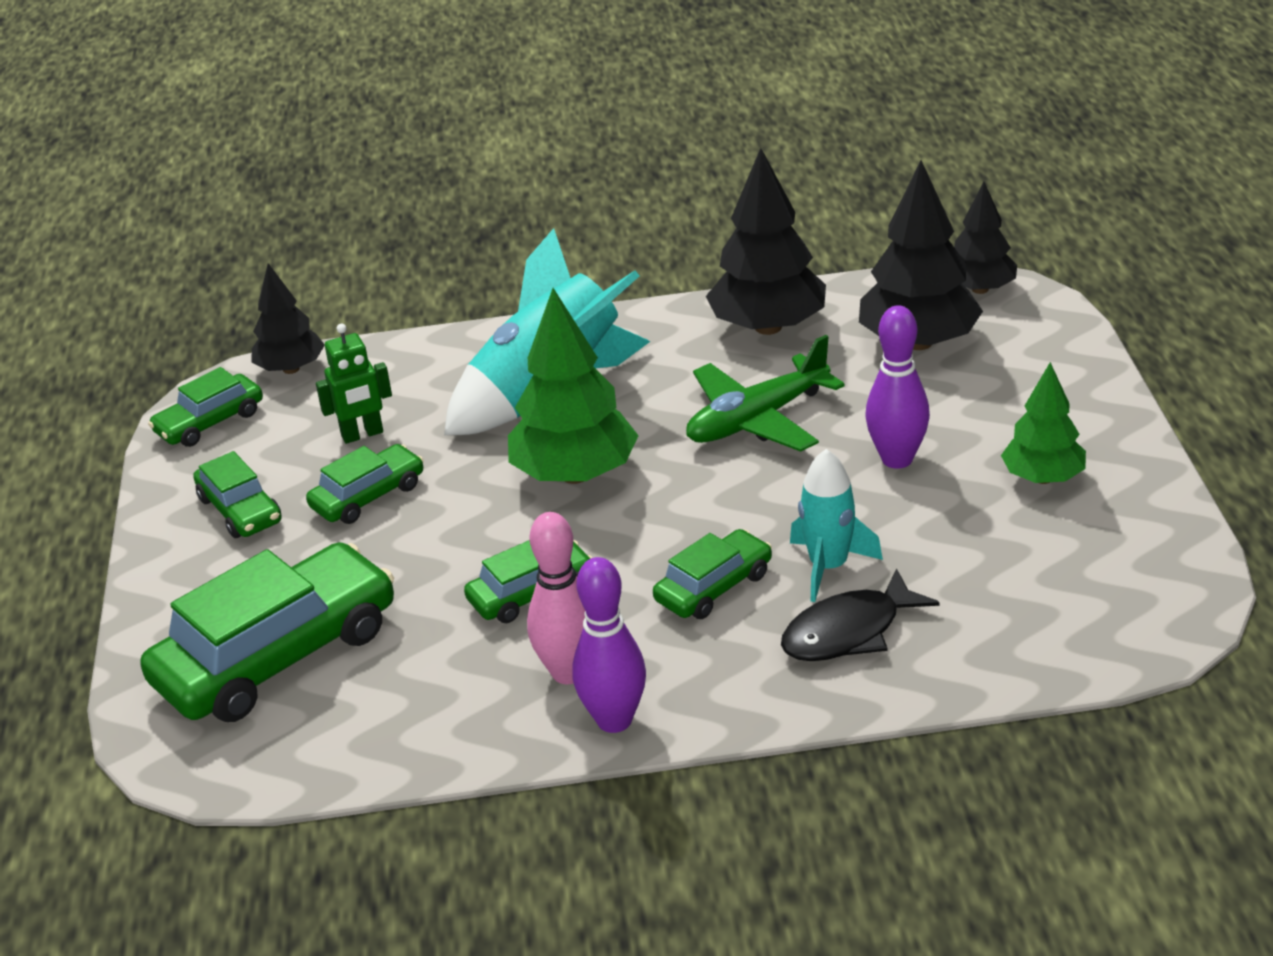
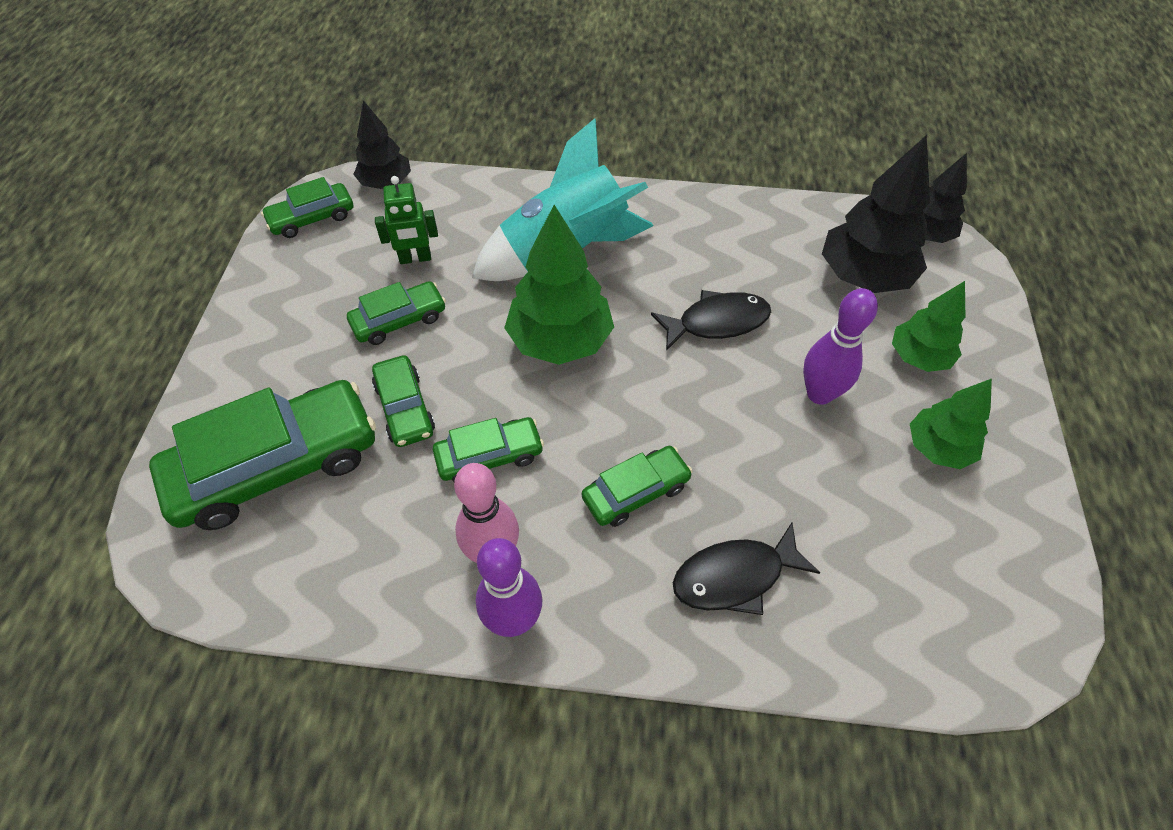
camera: 10 degrees right, 20 degrees up
green car [193,451,282,538] -> green car moved to [372,355,435,447]
green plane [686,335,845,452] -> black fish [651,290,771,351]
black tree [706,148,826,335] -> none
turquoise rocket [790,449,883,602] -> none
none -> green tree [892,281,965,372]

